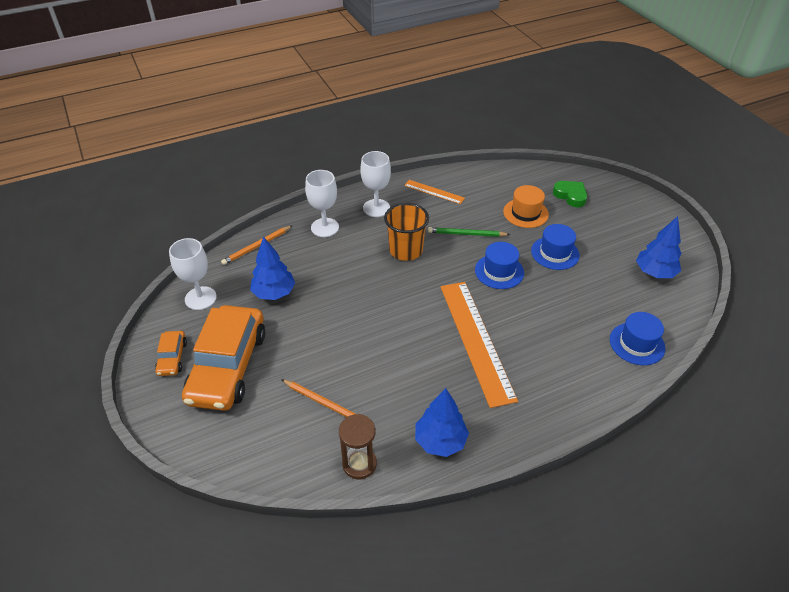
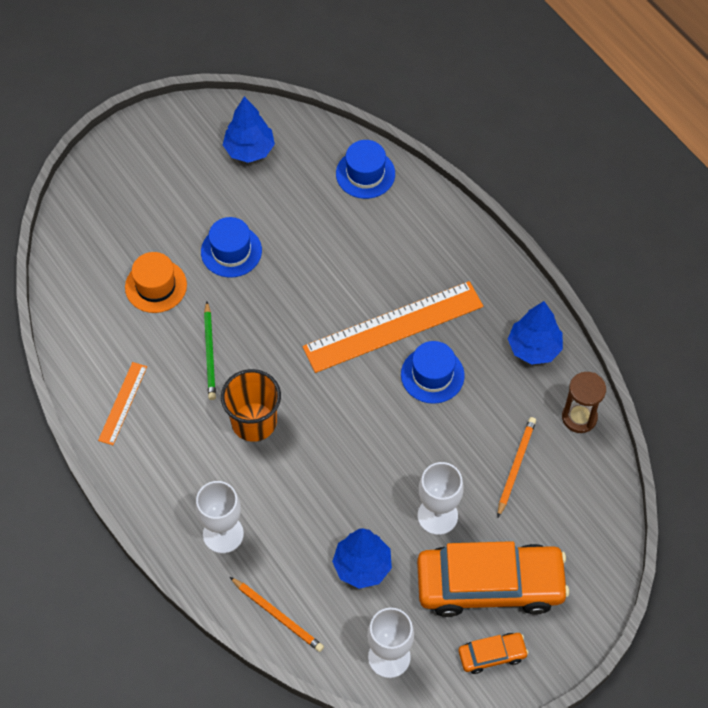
camera: 100 degrees left, 15 degrees up
white goblet [360,151,391,217] -> white goblet moved to [418,462,464,535]
blue hat [475,242,524,289] -> blue hat moved to [401,341,465,404]
green heart [553,181,587,208] -> none

